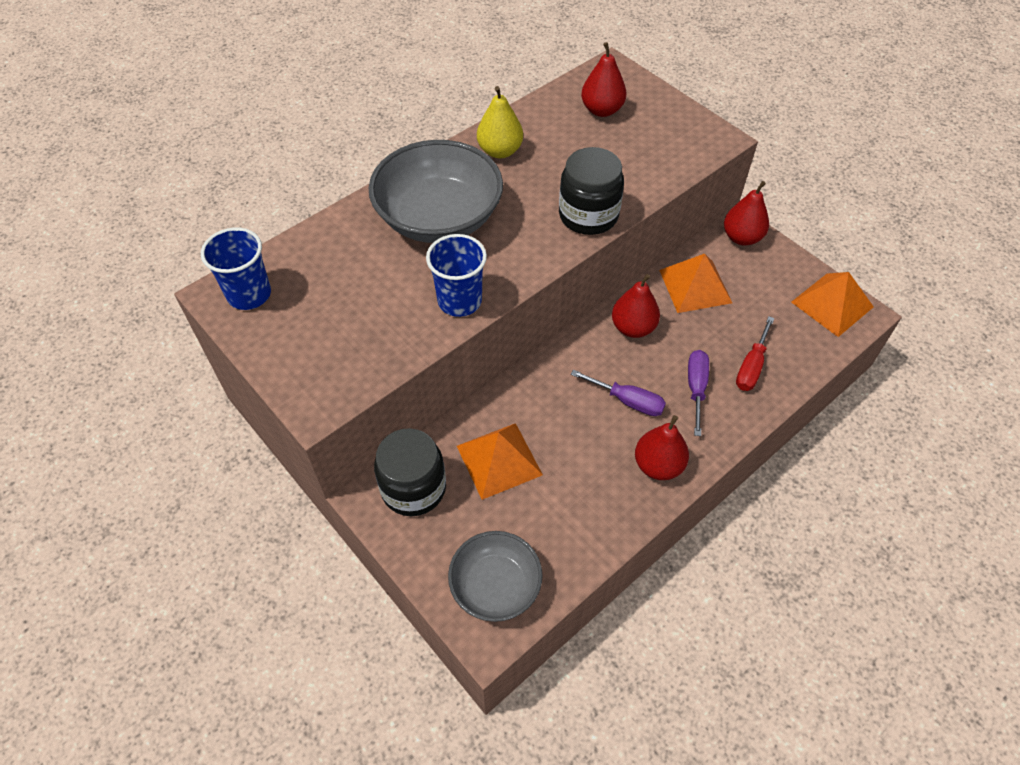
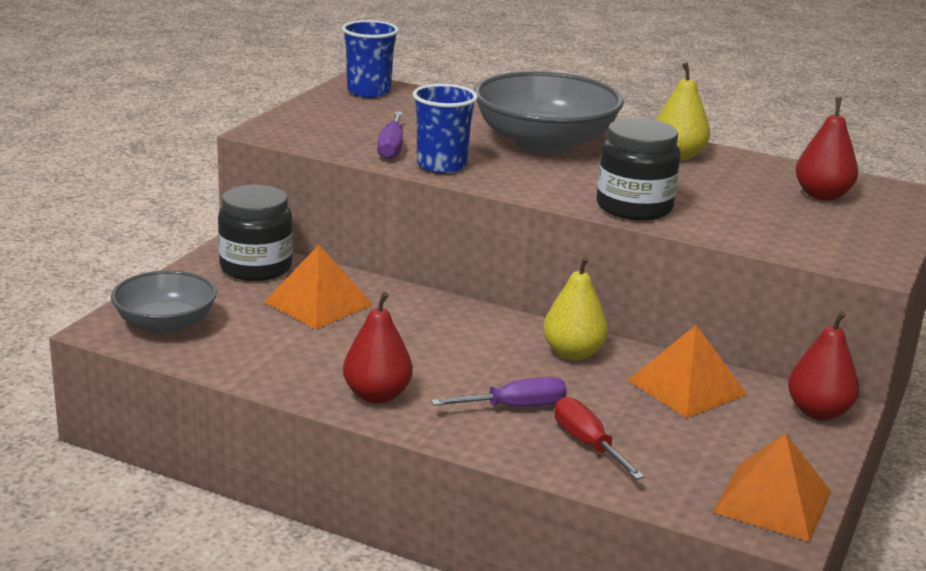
camera: 65 degrees right, 30 degrees down
purple screwdriver [571,370,666,416] -> purple screwdriver moved to [377,112,403,159]
red pear [612,274,660,338] -> yellow pear [543,256,608,361]
red screwdriver [736,316,775,391] -> red screwdriver turned 60 degrees clockwise [554,397,645,480]

